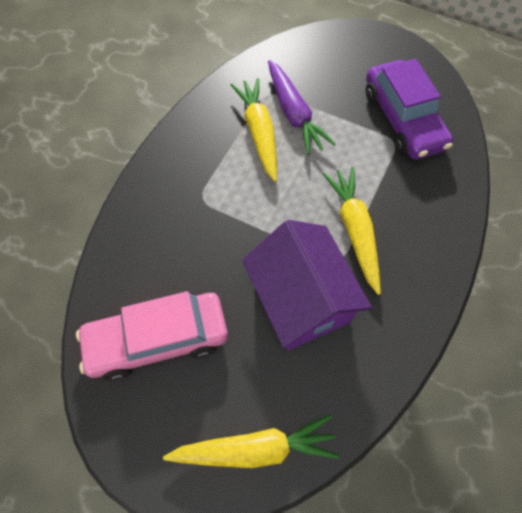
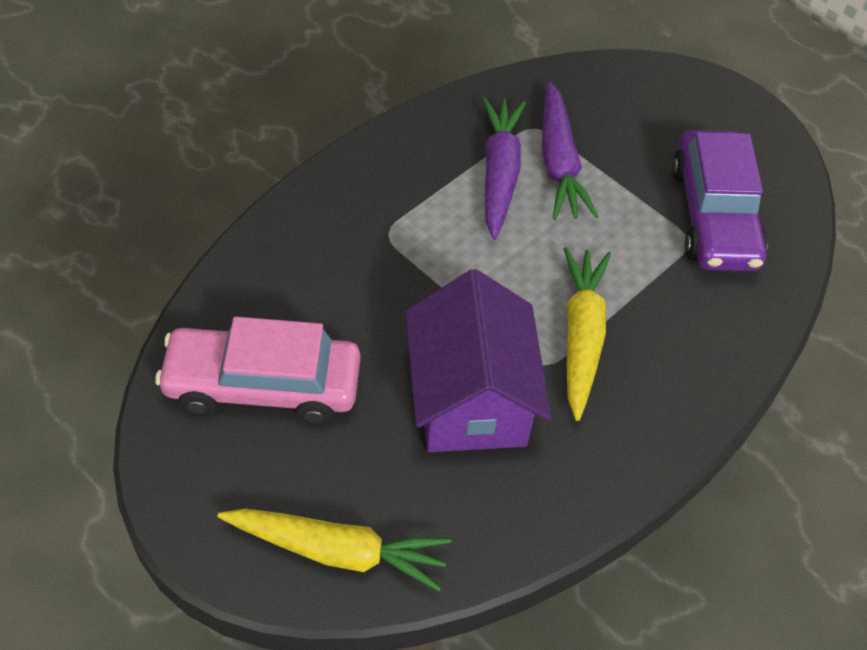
camera: 15 degrees right, 10 degrees down
yellow carrot [230,78,277,182] -> purple carrot [483,97,526,240]

